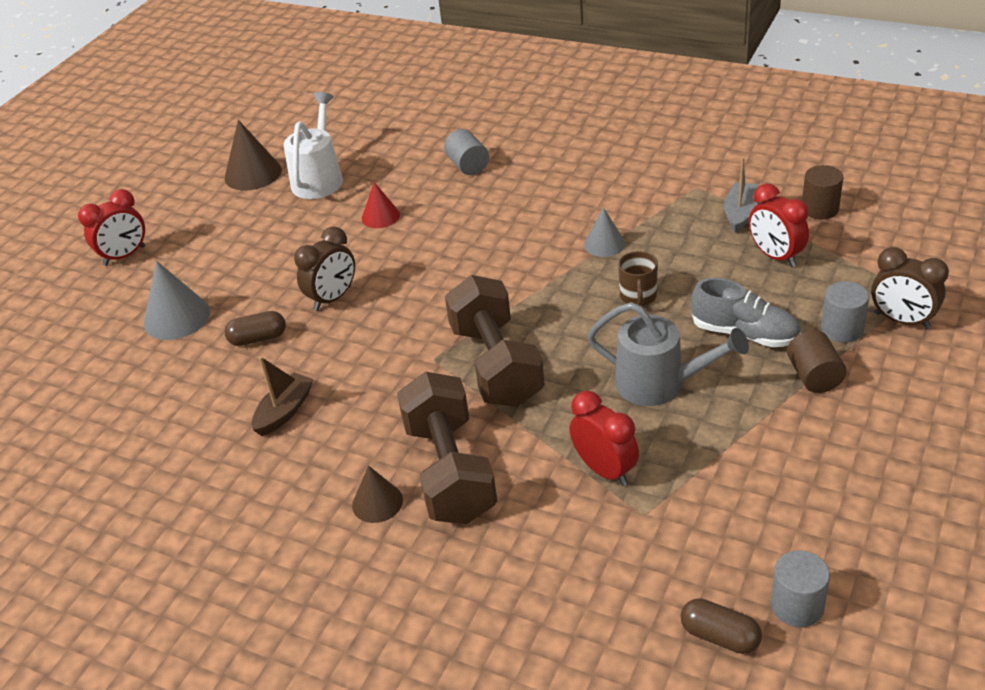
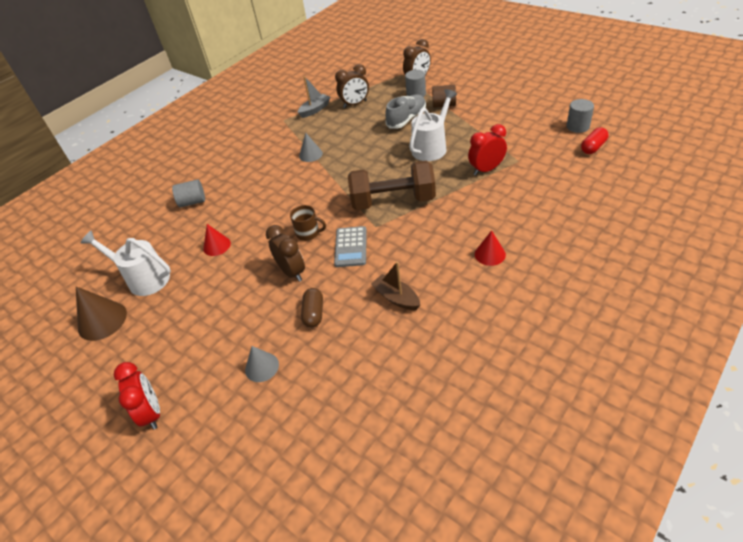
camera: 75 degrees left, 5 degrees up
grey cone [144,261,210,340] -> grey cone [245,346,279,382], size x0.63
brown cone [352,465,403,523] -> red cone [475,230,506,266]
brown dumbbell [397,372,497,524] -> none
grey watering can [587,302,749,406] -> white watering can [409,89,457,161]
brown mug [618,251,658,306] -> brown mug moved to [290,205,326,241]
brown capsule [681,598,762,654] -> red capsule [581,127,609,154]
grey boat [724,157,758,233] -> grey boat turned 105 degrees clockwise [298,76,330,118]
red clock [749,183,809,267] -> brown clock [335,64,369,108]
brown cylinder [802,165,843,219] -> none
none -> grey calculator [334,226,367,267]

